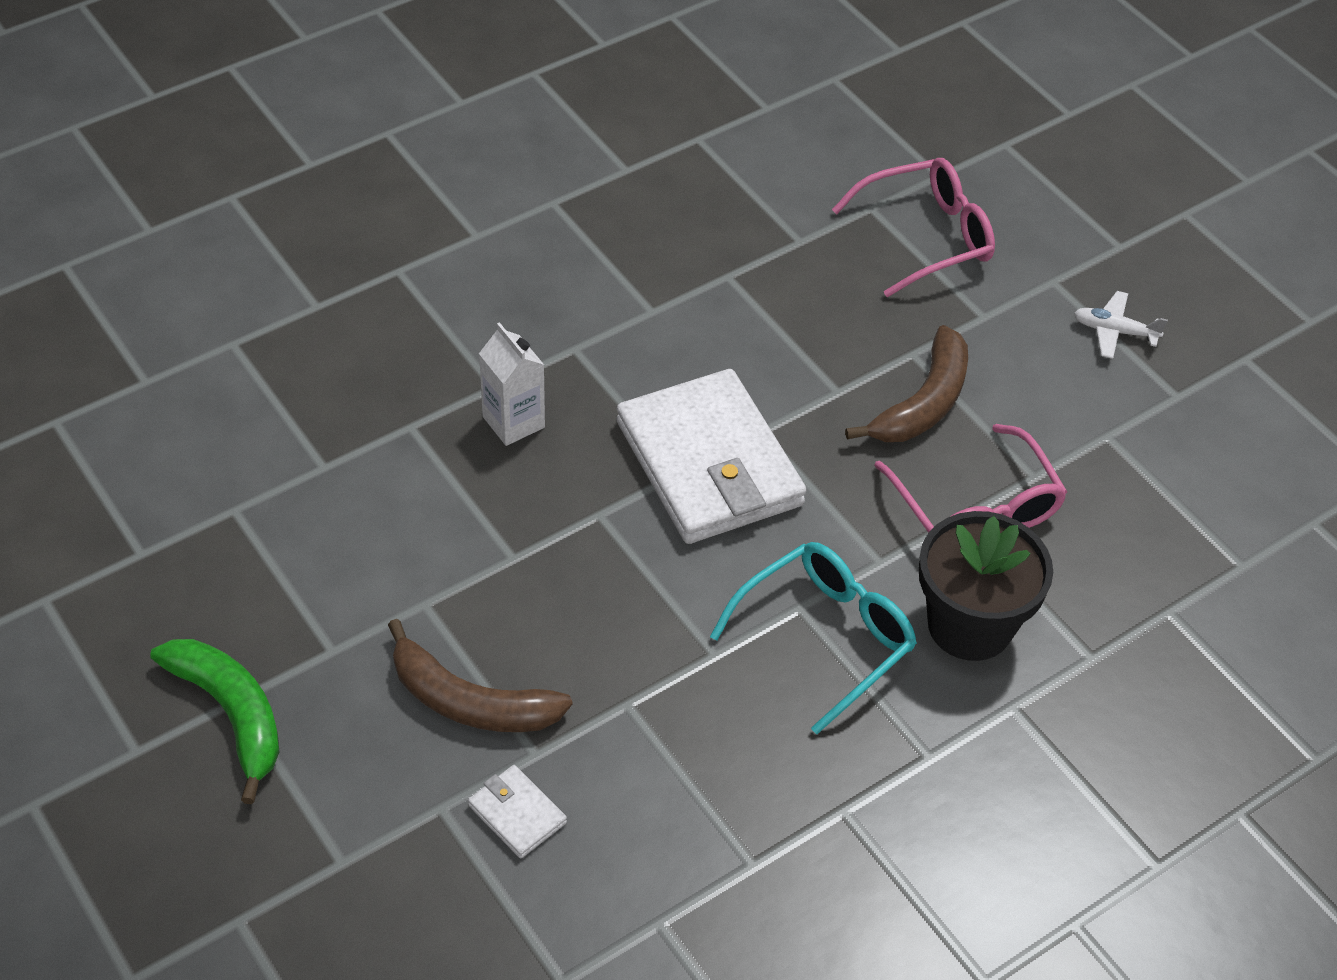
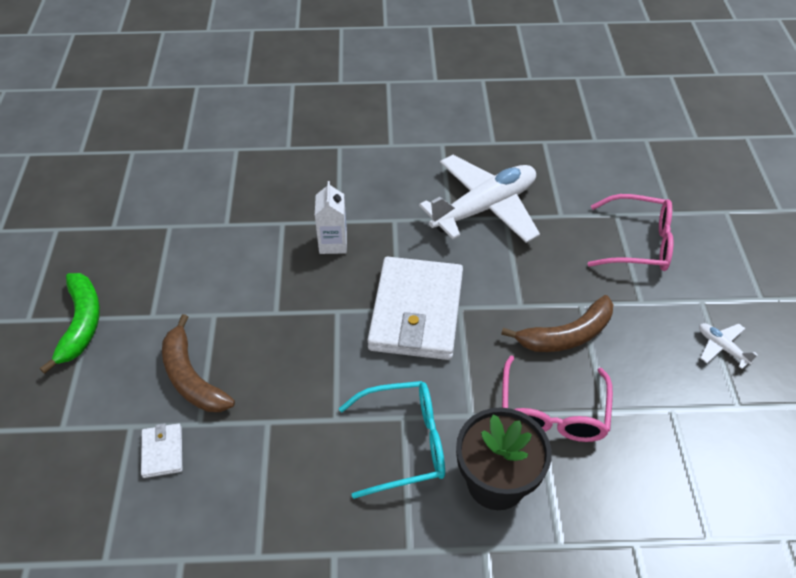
camera: 35 degrees right, 0 degrees up
none -> white plane [419,155,540,243]

